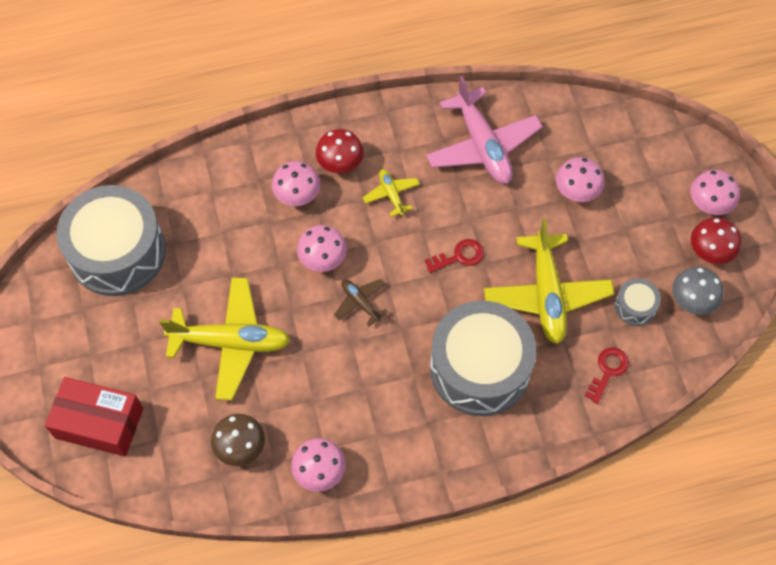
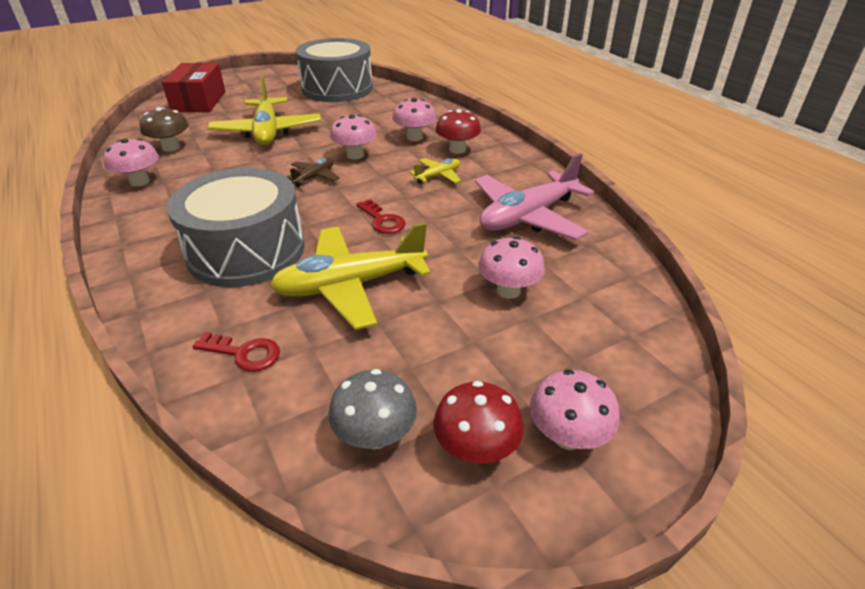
camera: 75 degrees right, 25 degrees down
grey drum [615,278,661,326] -> none

